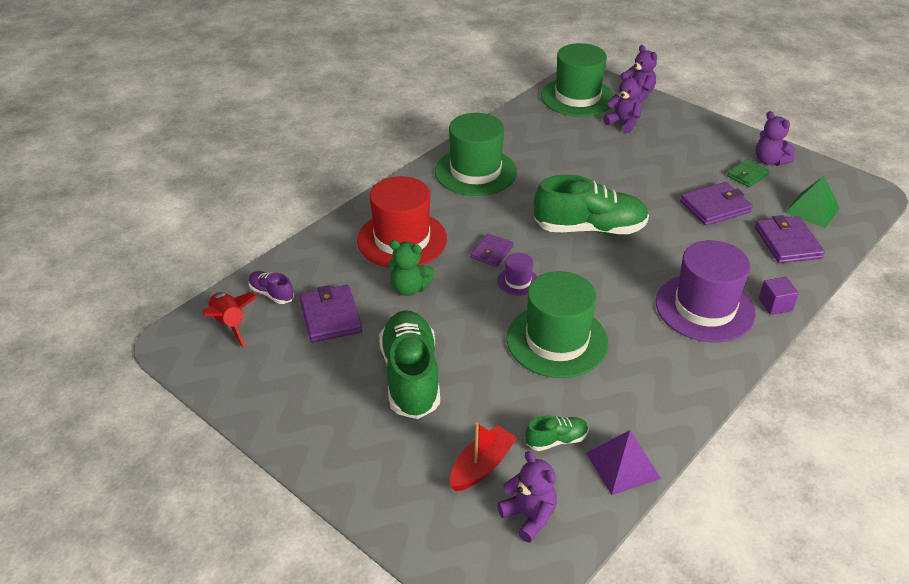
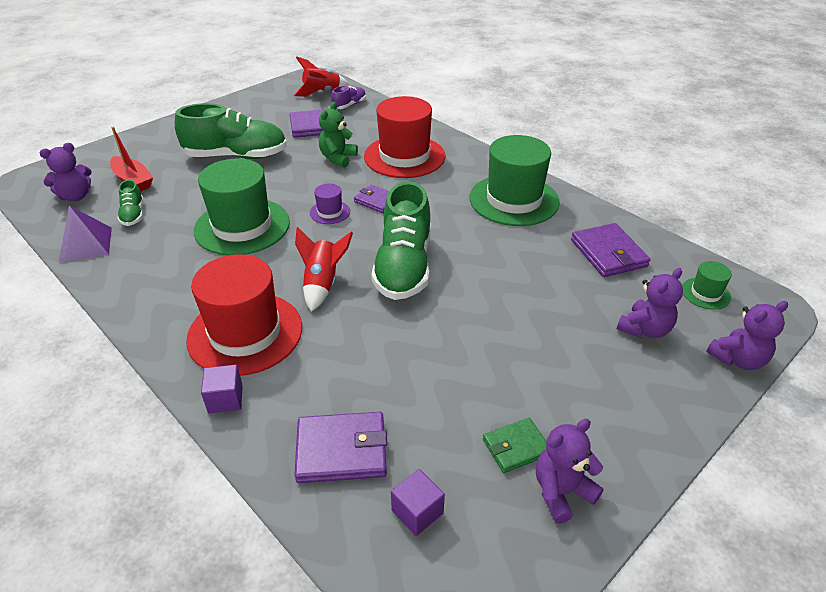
camera: 95 degrees right, 0 degrees up
green hat [541,43,614,117] -> green hat [682,261,732,310], size x0.44
purple hat [656,240,756,342] -> red hat [186,254,302,376]
purple wallet [680,182,753,226] -> purple wallet moved to [571,223,651,277]
green wallet [727,159,769,187] -> green wallet turned 75 degrees counterclockwise [483,418,546,473]
green pyramid [785,176,840,228] -> purple cube [391,469,445,536]
none -> red rocket [295,227,353,312]

